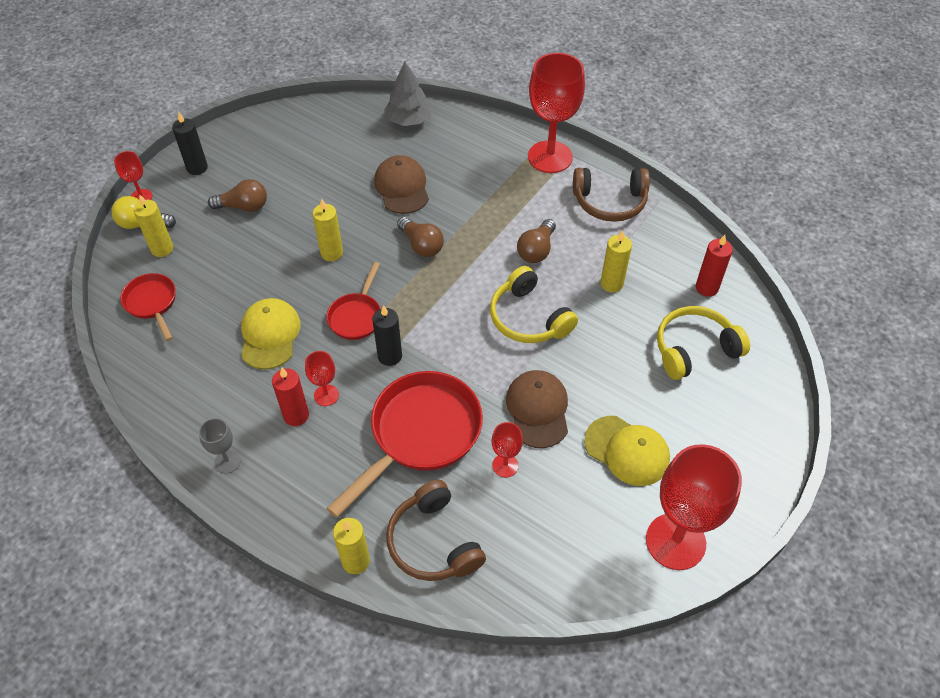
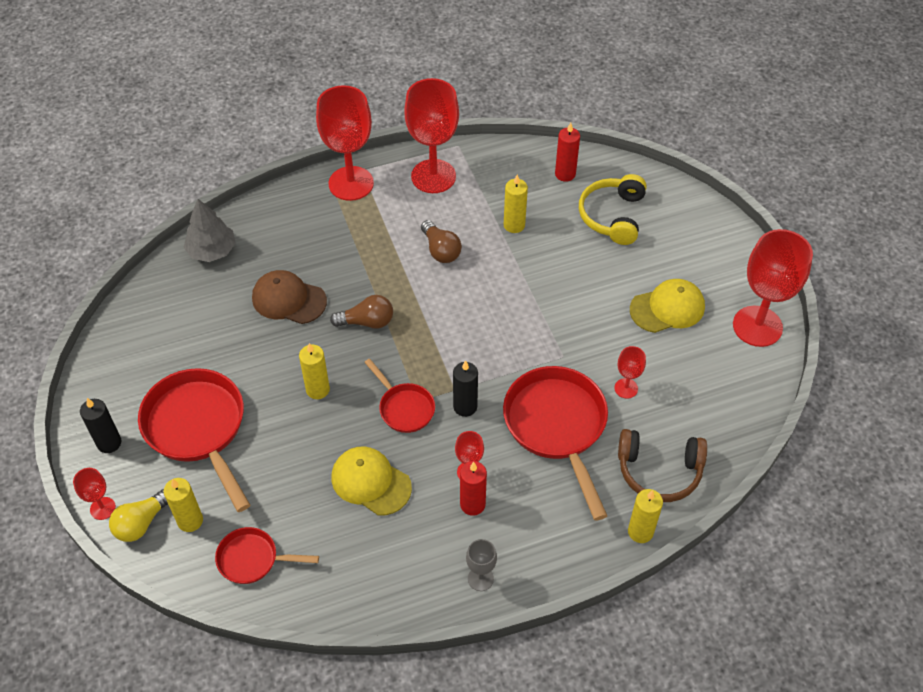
camera: 55 degrees left, 0 degrees up
brown light bulb [208,179,267,212] -> red pan [138,368,250,512]
yellow headphones [490,266,578,343] -> none
brown cap [506,370,568,448] -> none
brown headphones [573,168,650,222] -> red goblet [404,78,459,193]

